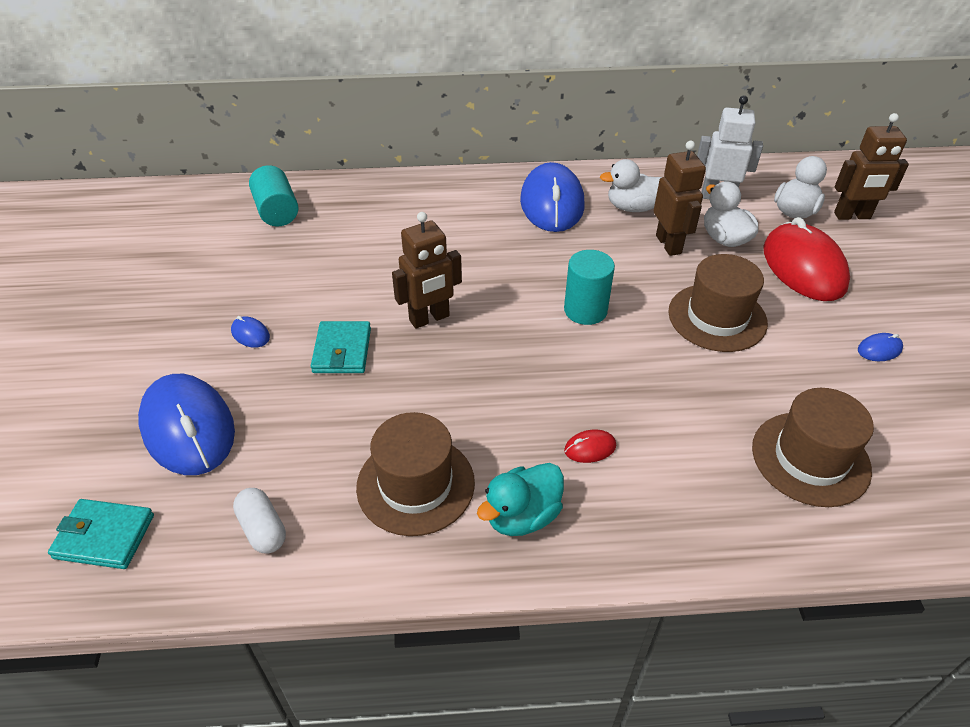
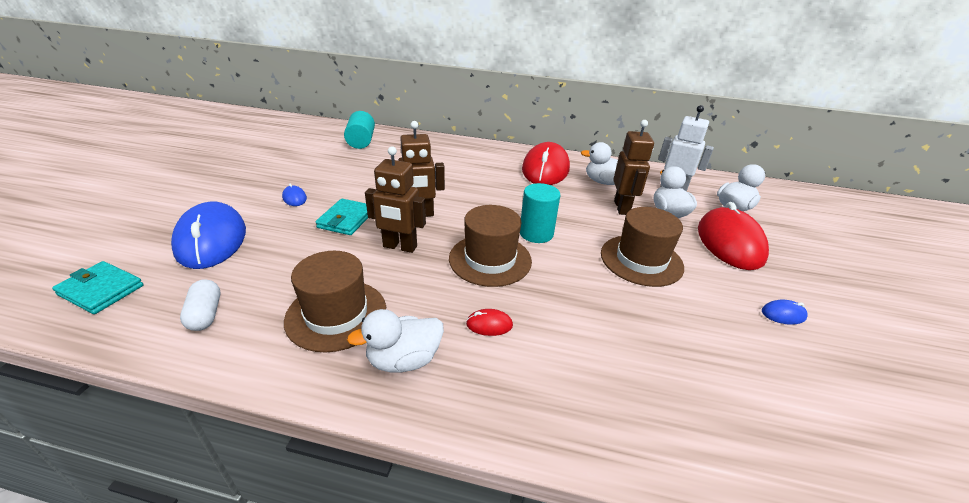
camera: 15 degrees right, 10 degrees down
turquoise duck [477,463,564,536] -> white duck [347,309,444,373]
blue mouse [520,162,585,232] -> red mouse [522,142,570,185]
brown hat [752,388,874,507] -> brown hat moved to [449,205,532,287]
brown robot [834,113,909,220] -> brown robot moved to [365,146,426,253]

